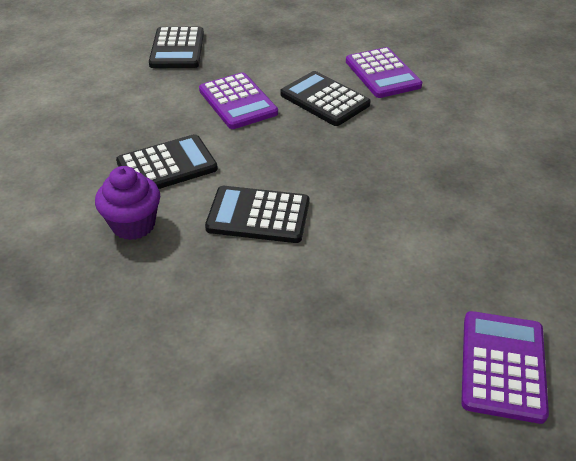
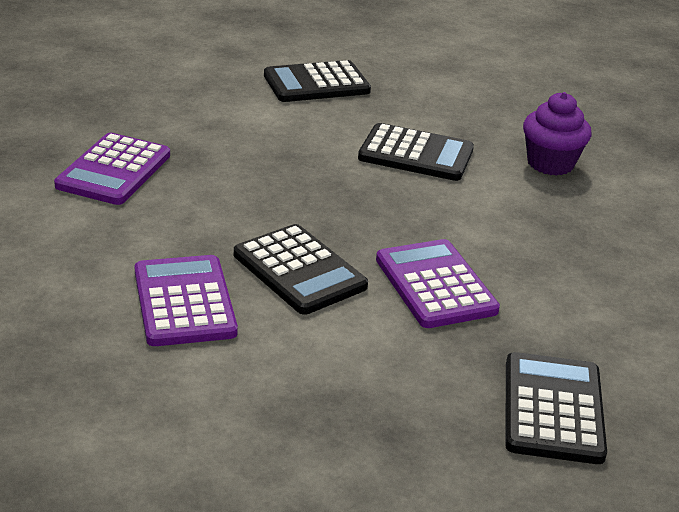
camera: 175 degrees left, 10 degrees down
black calculator [116,134,218,189] -> black calculator moved to [264,60,371,102]
purple calculator [461,311,549,424] -> purple calculator moved to [54,133,170,205]

